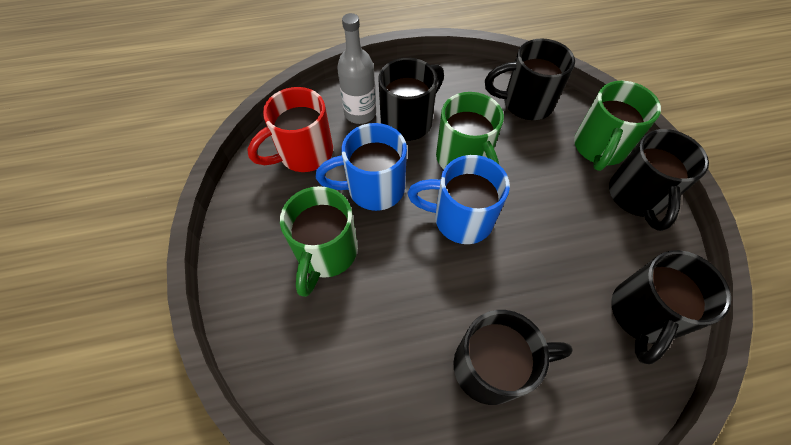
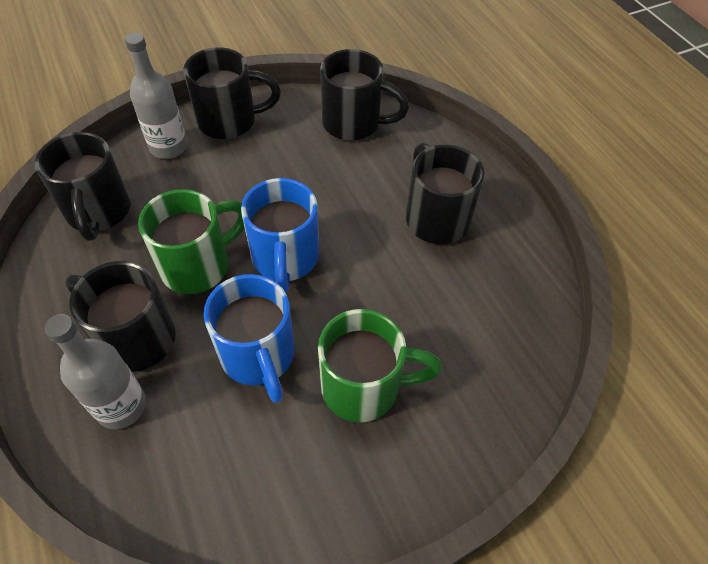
camera: 105 degrees left, 5 degrees down
red mug [247,87,333,172] -> none
green mug [574,81,661,171] -> grey bottle [125,33,187,159]

